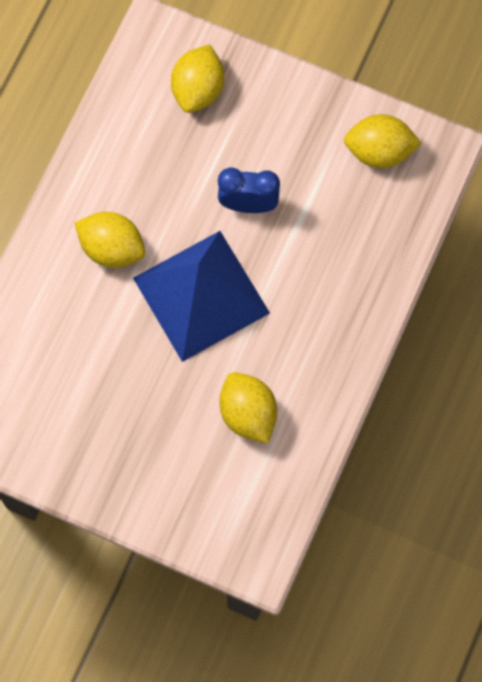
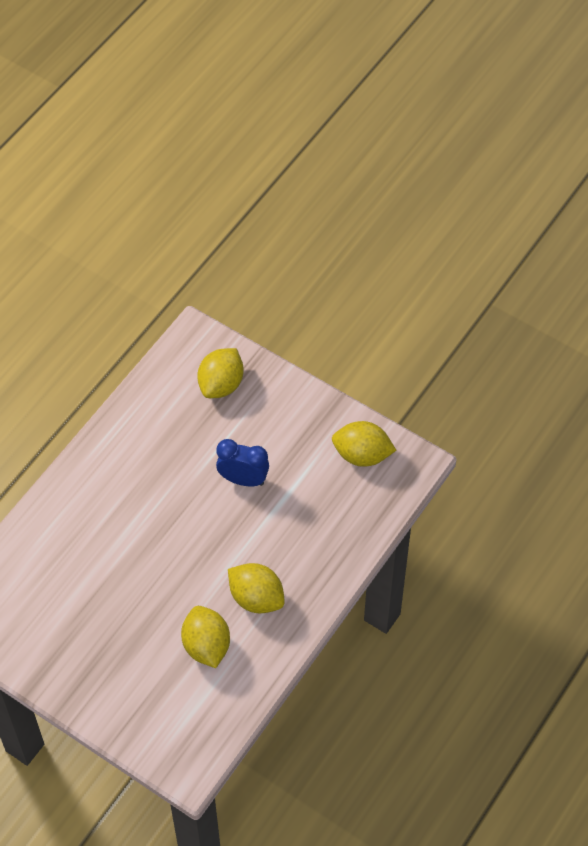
camera: 10 degrees right, 15 degrees down
yellow lemon [75,212,145,268] -> yellow lemon moved to [228,563,285,614]
blue pyramid [133,231,270,362] -> none

